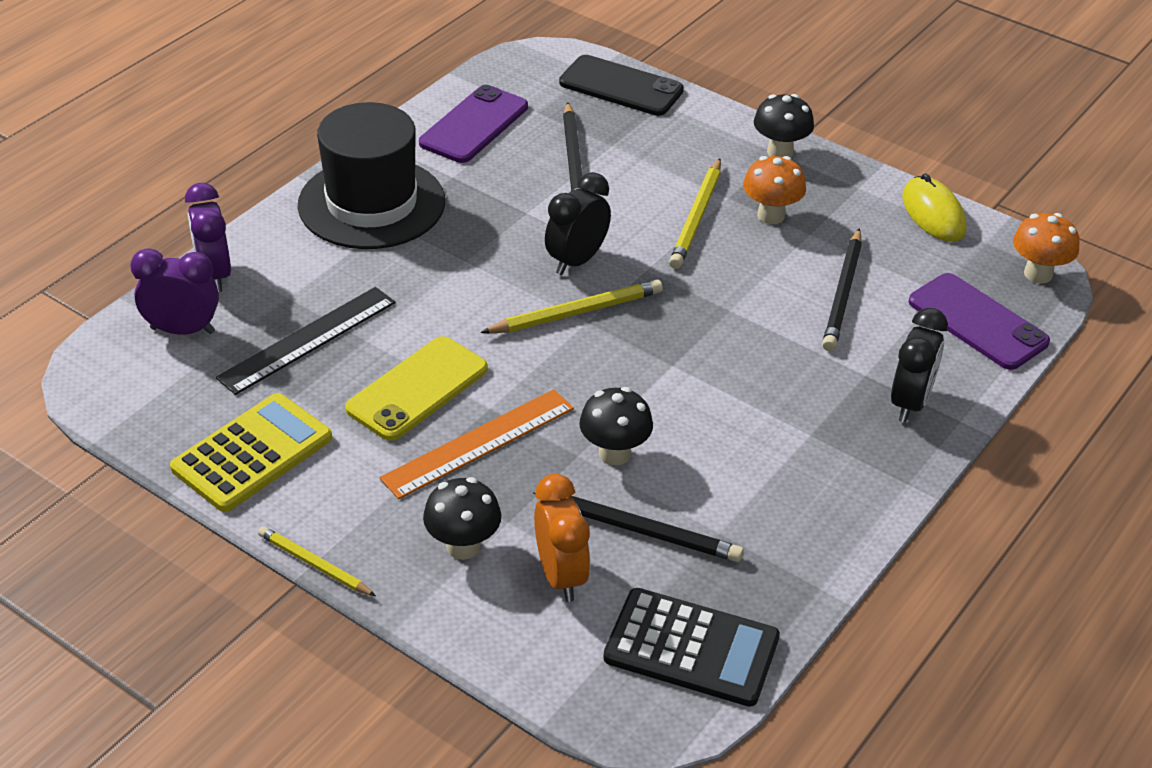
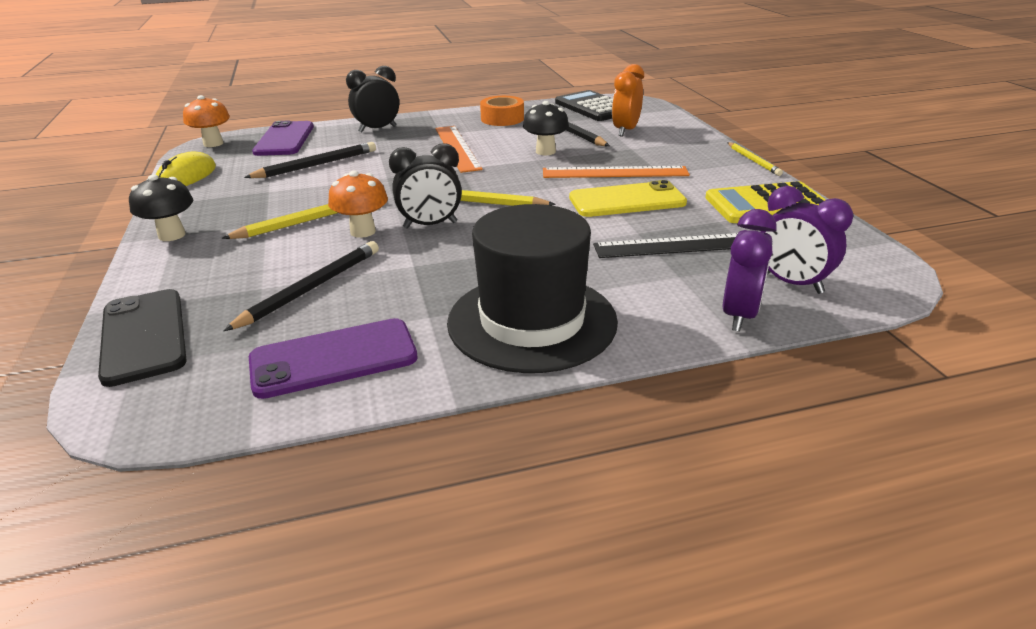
camera: 140 degrees left, 10 degrees down
black mushroom [423,477,501,560] -> none
orange mushroom [743,156,806,224] -> orange mushroom moved to [328,171,388,238]
none -> orange ruler [435,126,483,173]
none -> orange tape [480,96,524,126]

